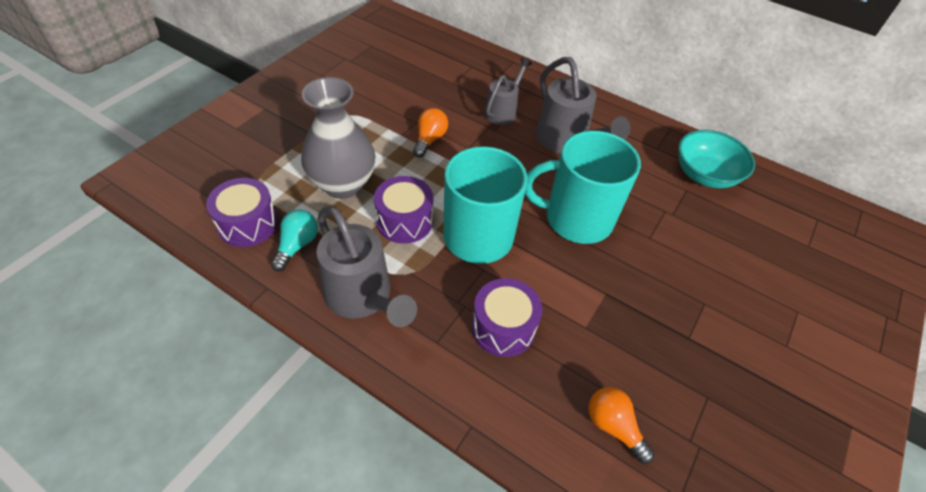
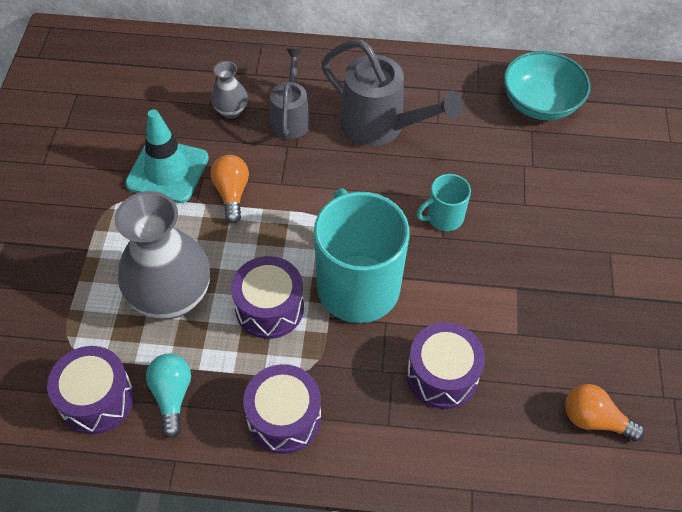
camera: 25 degrees left, 5 degrees up
grey watering can [317,206,417,327] -> purple drum [243,364,321,454]
turquoise mug [525,131,641,244] -> turquoise mug [417,174,471,231], size x0.47
none -> turquoise traffic cone [125,109,209,203]
none -> grey vase [211,61,248,119]

